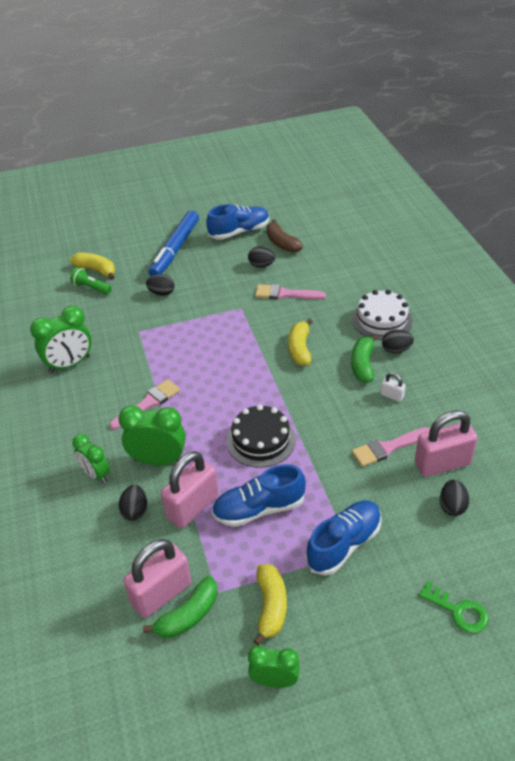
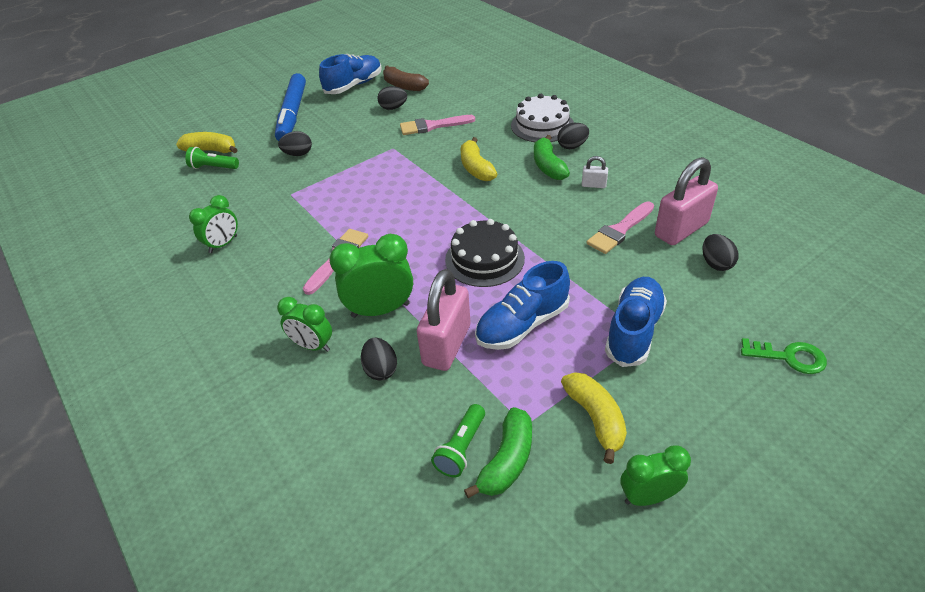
camera: 20 degrees left, 0 degrees up
green clock [30,306,92,373] -> green clock [189,195,238,253], size x0.65
pink padlock [123,539,191,618] -> green flashlight [431,404,485,477]

